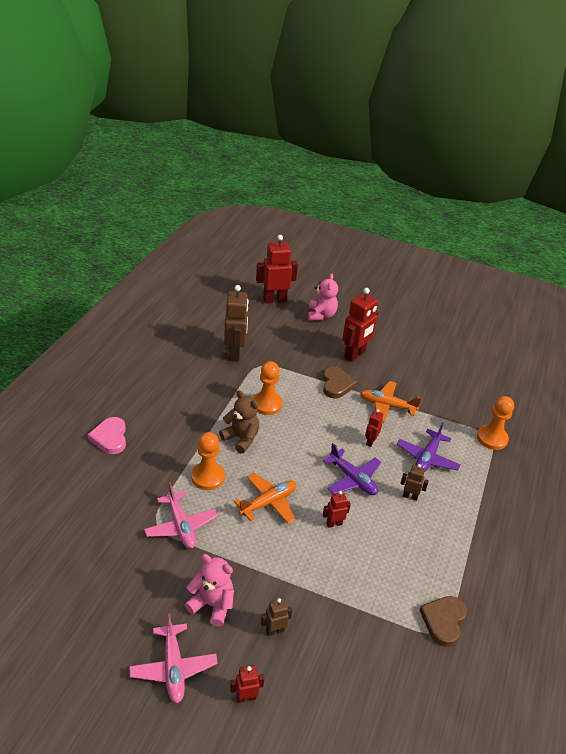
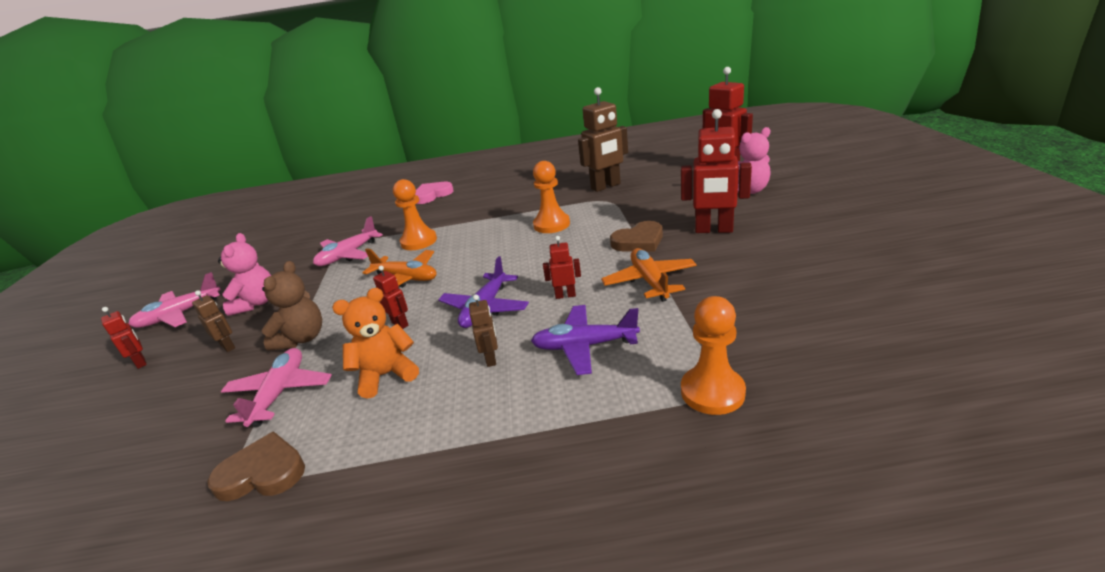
camera: 70 degrees right, 10 degrees down
brown teddy bear [219,390,259,453] -> brown teddy bear moved to [261,261,322,351]
none -> pink plane [221,348,332,427]
none -> orange teddy bear [332,288,419,399]

